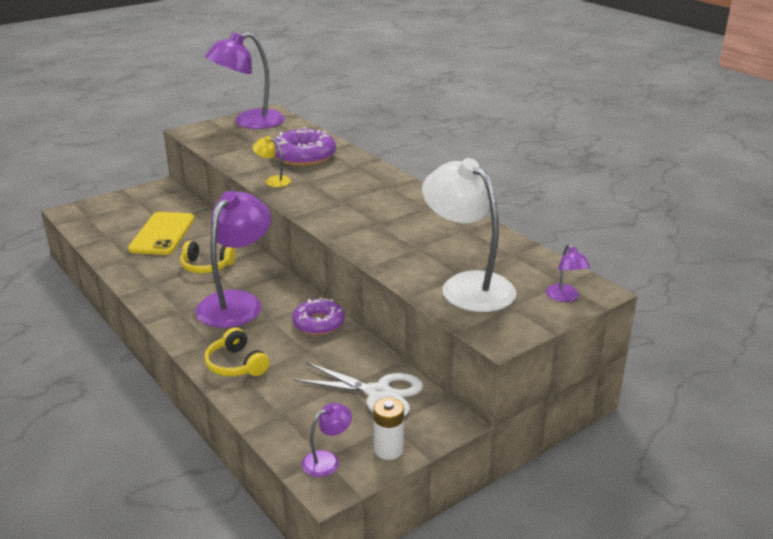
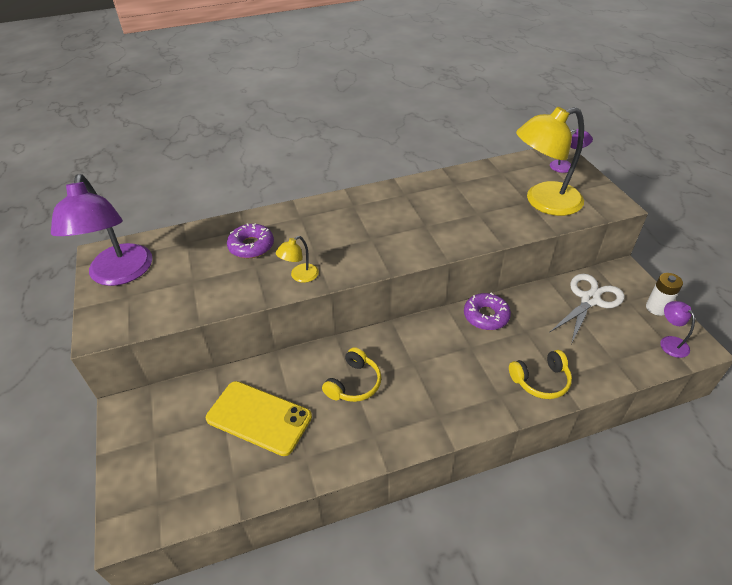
camera: 70 degrees left, 15 degrees up
purple lamp [195,191,271,328] -> none
purple donut [273,127,336,166] -> purple donut [227,223,274,258], size x0.66
white lamp [422,158,517,312] -> yellow lamp [516,107,584,216]

